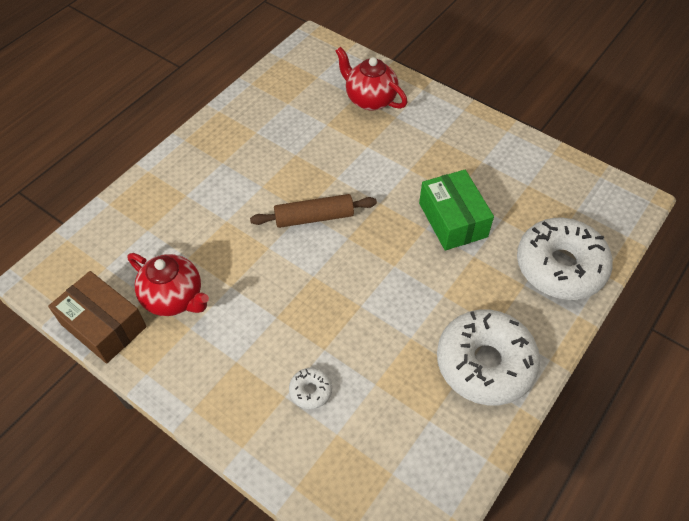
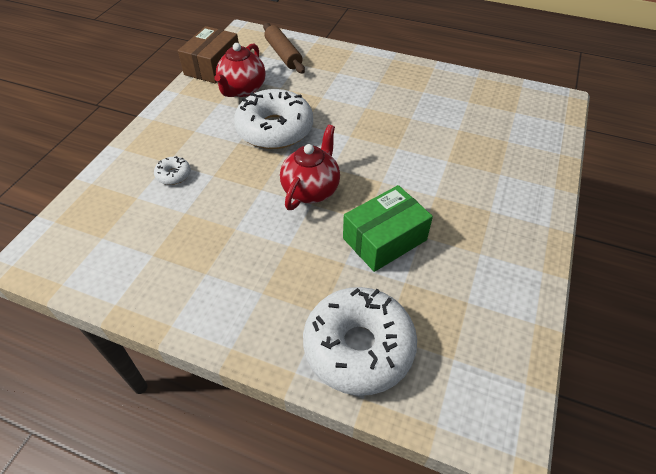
camera: 75 degrees right, 5 degrees down
brown rolling pin [250,194,377,228] -> brown rolling pin moved to [263,23,305,73]
red teapot [335,47,407,111] -> red teapot moved to [280,124,340,210]
white donut [437,310,540,405] -> white donut moved to [234,89,313,149]

